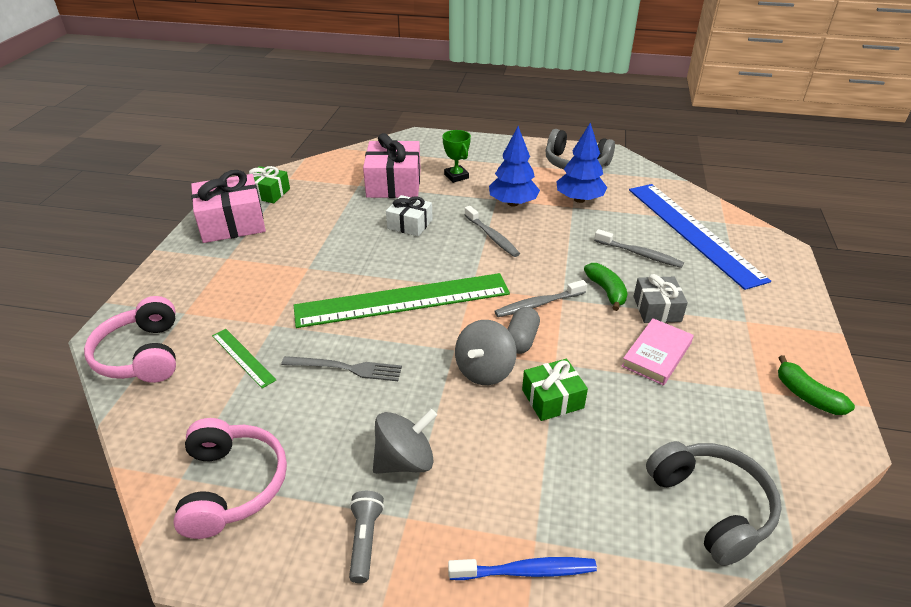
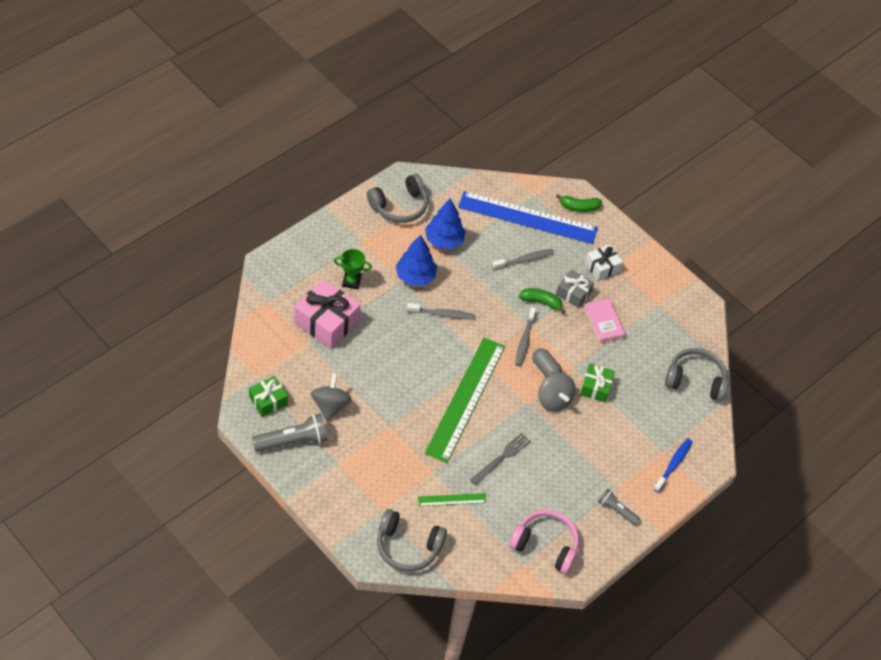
camera: 60 degrees left, 15 degrees up
pink headphones [84,296,176,383] -> grey headphones [377,509,447,572]
pink gift [191,170,266,243] -> grey flashlight [252,413,328,452]
grey spinning top [373,409,437,474] -> grey spinning top moved to [311,373,352,421]
white gift [386,195,433,237] -> white gift moved to [585,244,623,281]
green banana [778,355,855,415] -> green banana moved to [556,194,602,212]

